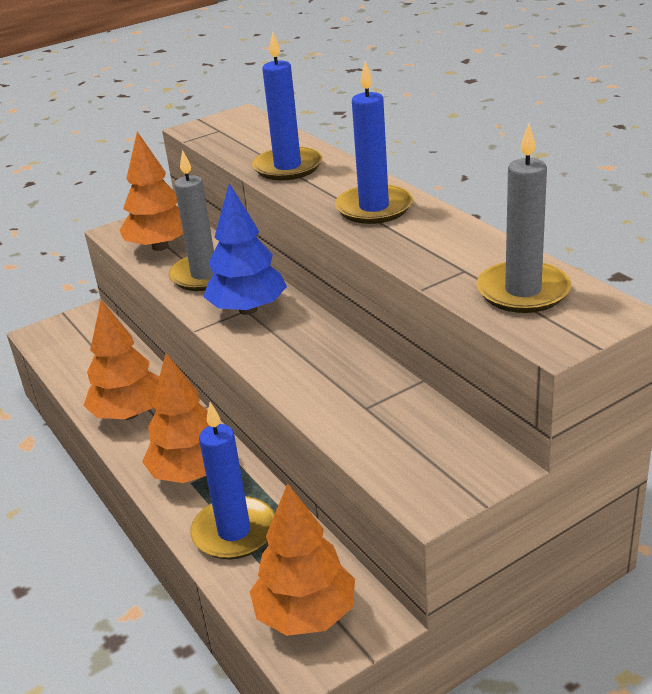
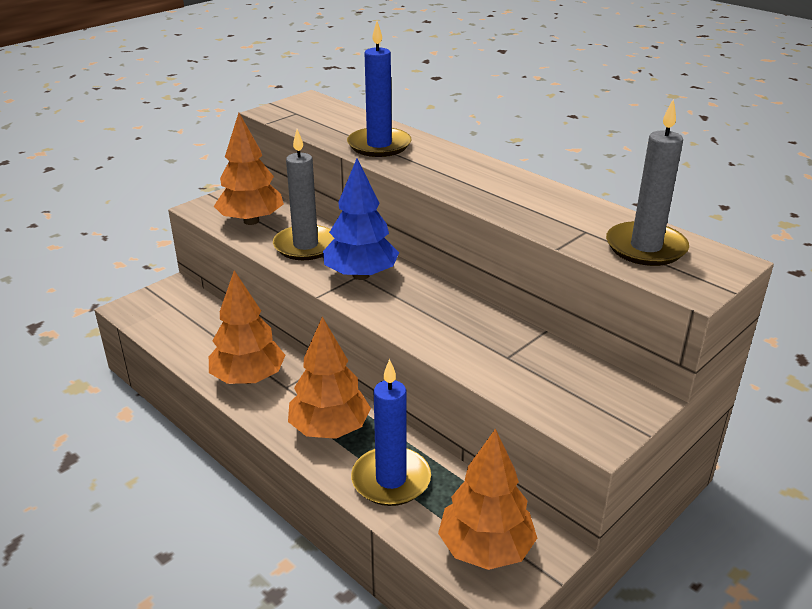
camera: 15 degrees left, 0 degrees up
blue candle [335,61,413,224] -> none

